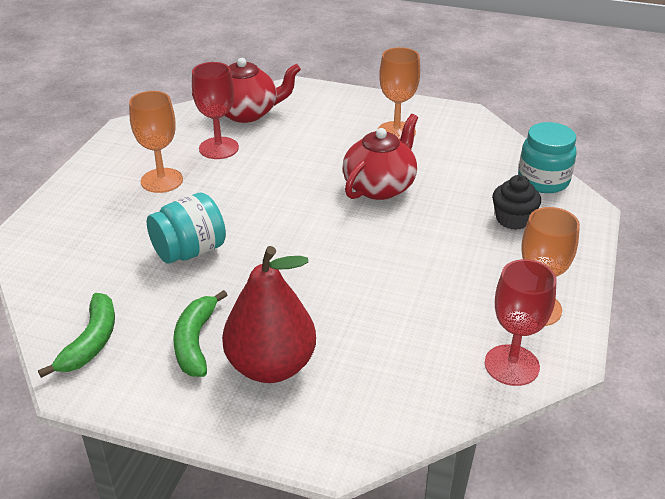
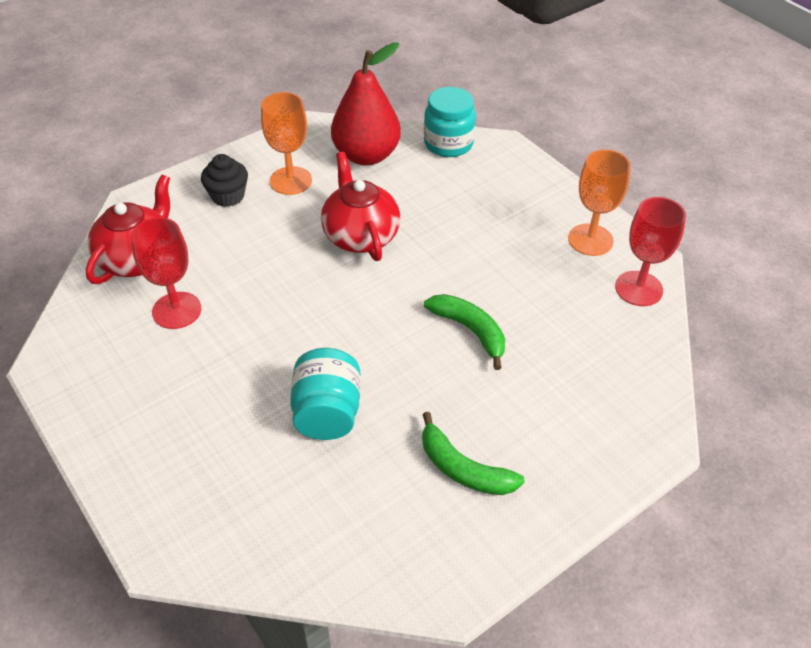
camera: 55 degrees left, 10 degrees up
green banana [38,293,115,378] -> green banana moved to [424,294,505,370]
orange goblet [129,91,183,193] -> none
red pear [222,246,316,383] -> red pear moved to [331,42,401,166]
black cupcake [492,175,541,230] -> black cupcake moved to [201,154,248,207]

